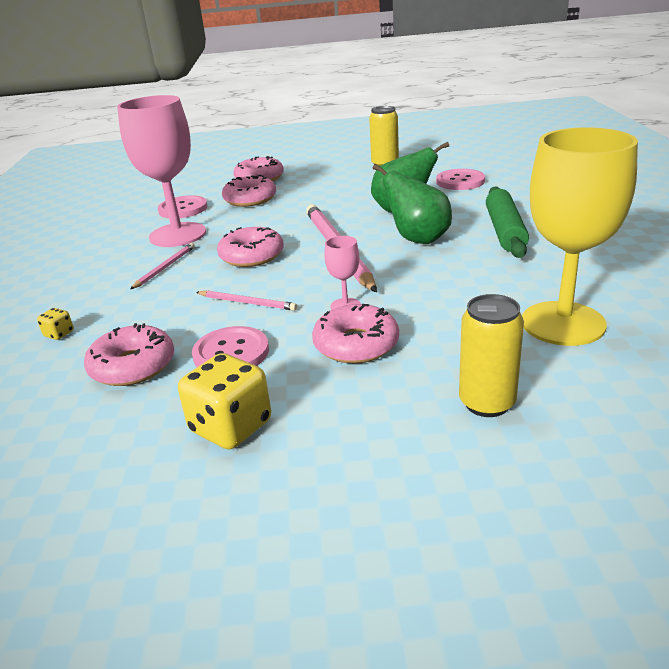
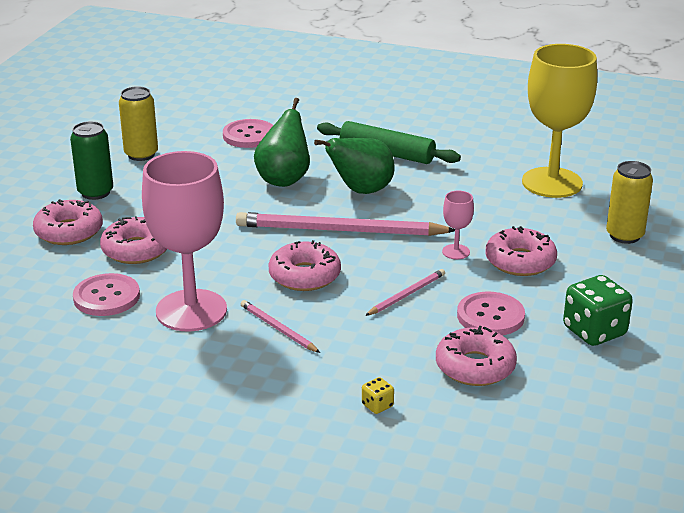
camera: 70 degrees left, 0 degrees up
yellow dice [178,353,271,449] -> green dice [563,275,633,346]
none -> green can [70,121,113,200]

